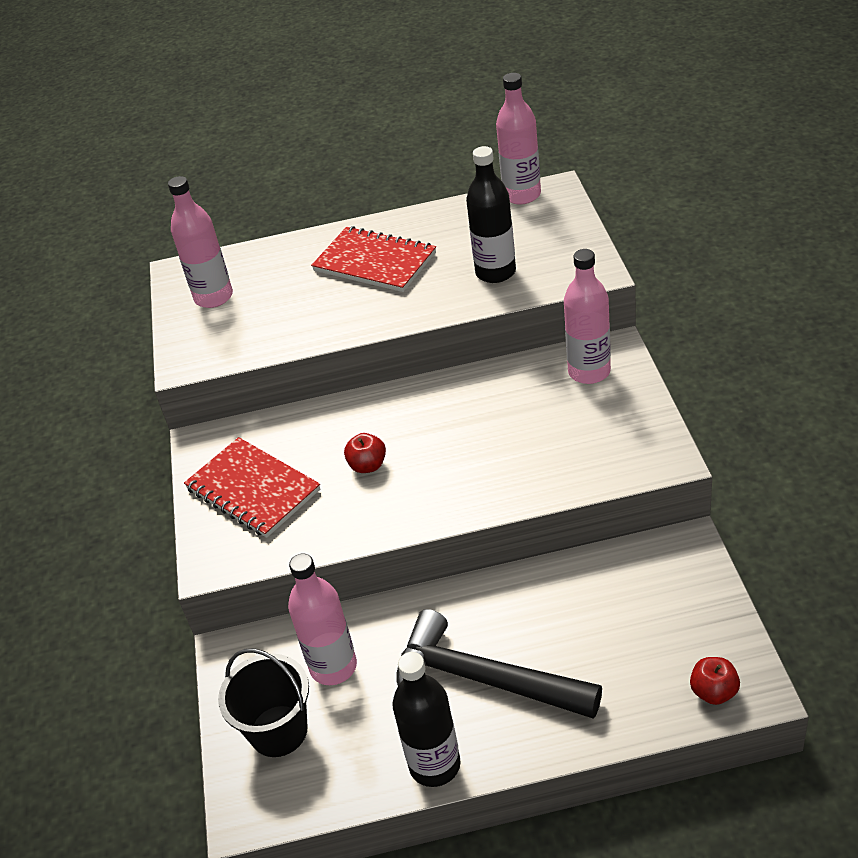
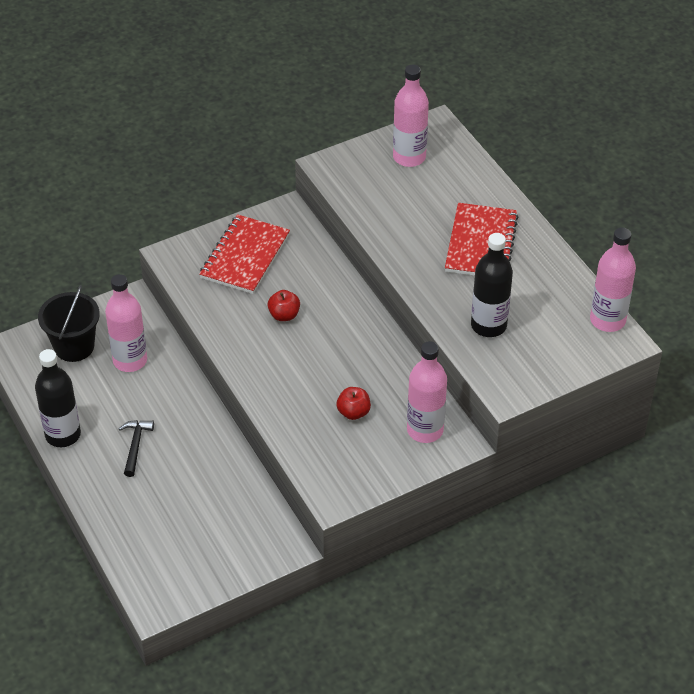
camera: 65 degrees right, 5 degrees up
black hammer [396,609,602,719] -> black hammer [119,420,154,477], size x0.45
red apple [690,657,740,705] -> red apple moved to [337,387,371,420]

